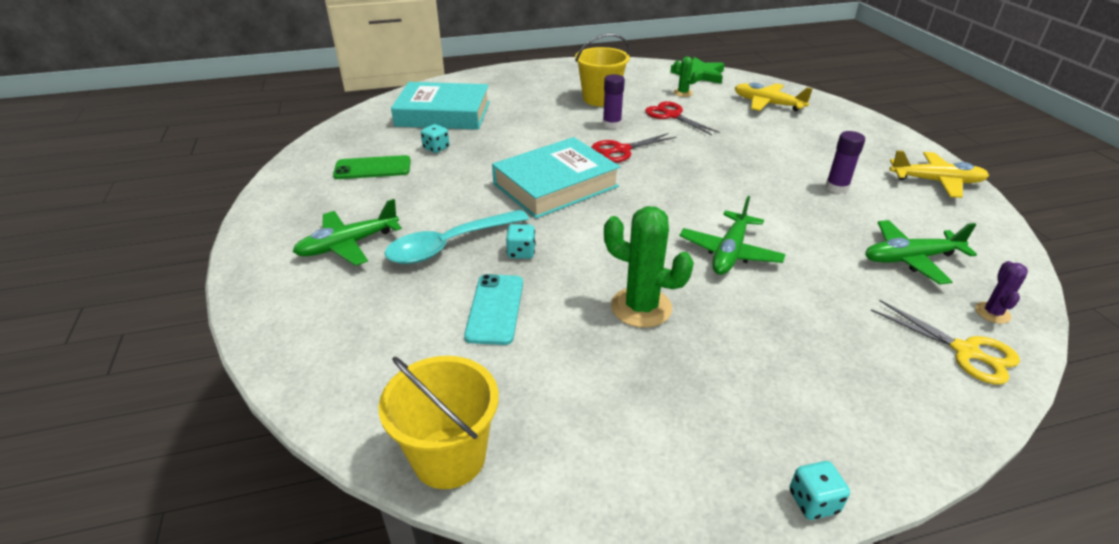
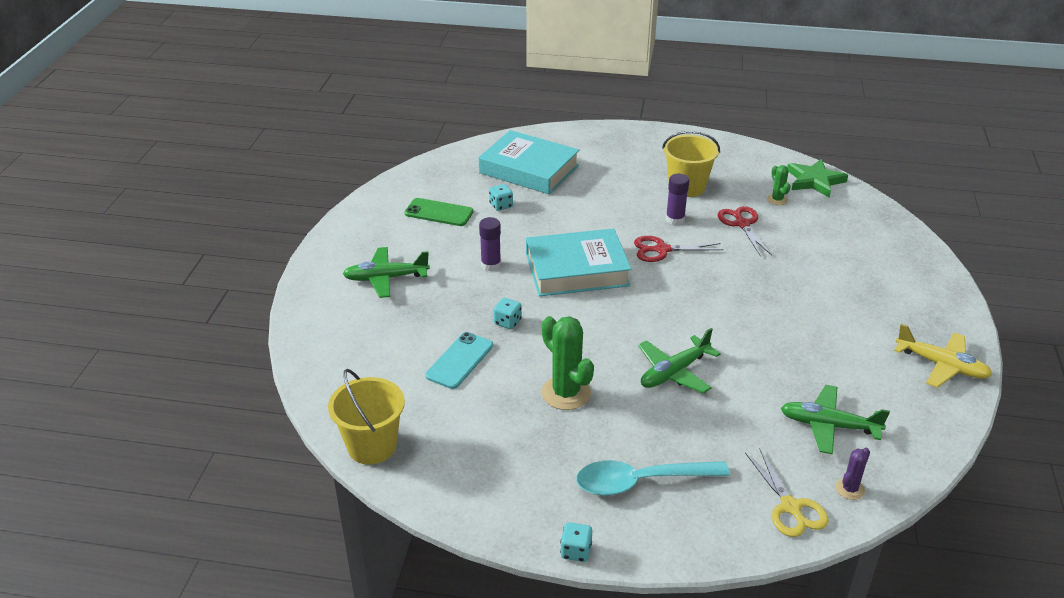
camera: 25 degrees right, 0 degrees up
turquoise spoon [385,209,529,264] -> turquoise spoon moved to [576,460,730,496]
yellow plane [735,83,813,111] -> none
purple glue stick [826,131,865,194] -> purple glue stick moved to [479,217,501,271]

